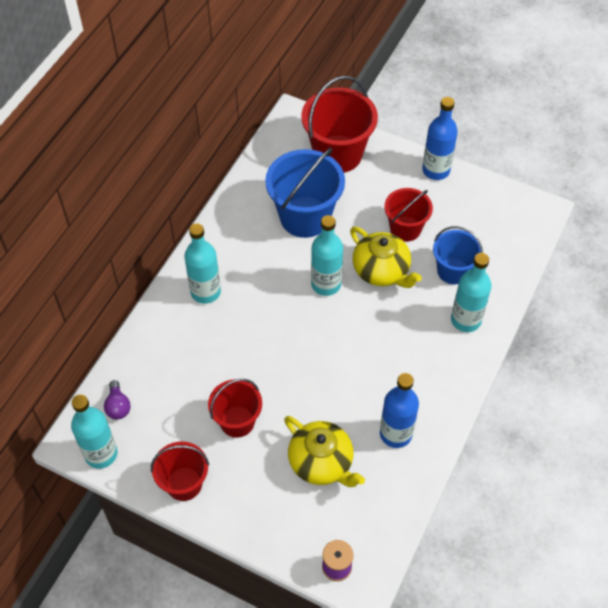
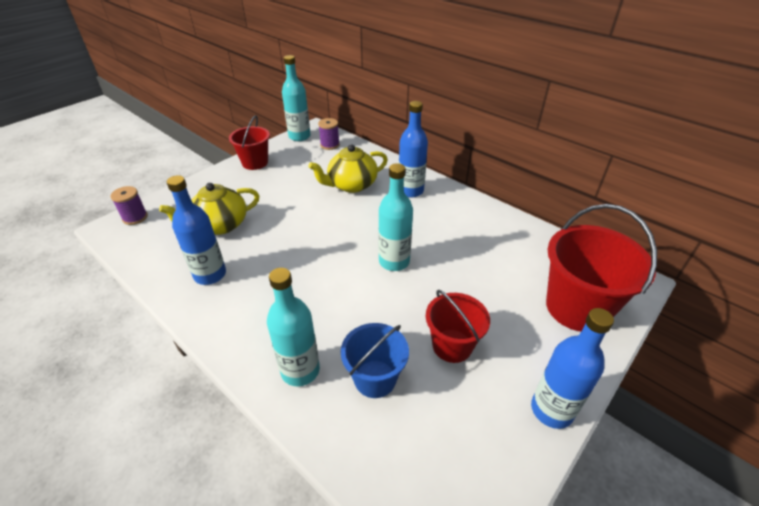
camera: 105 degrees right, 15 degrees down
purple light bulb [104,380,131,420] -> purple spool [318,118,340,150]
turquoise bottle [184,223,221,304] -> blue bottle [399,101,428,198]
red bucket [208,379,262,438] -> none
blue bucket [265,148,345,238] -> none
yellow teapot [350,227,422,288] -> yellow teapot moved to [308,144,388,193]

